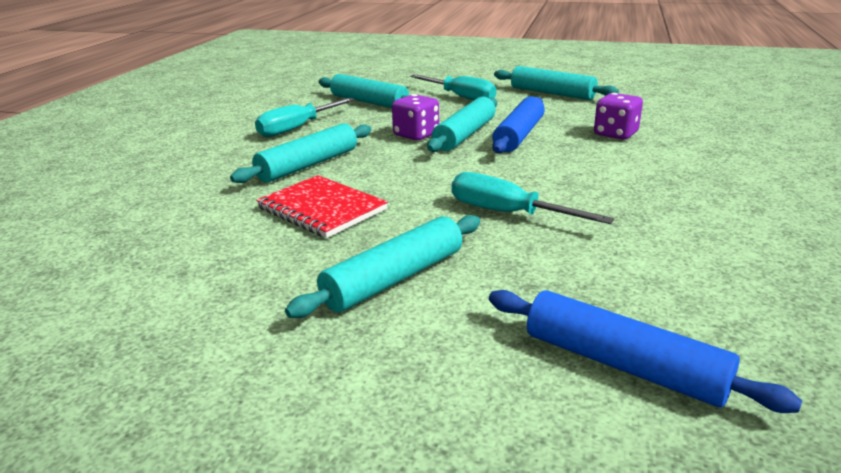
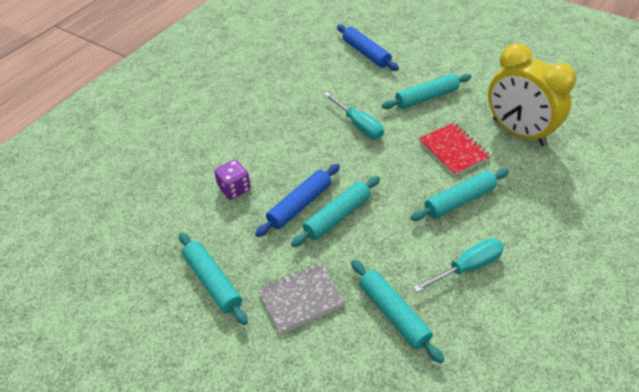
camera: 160 degrees left, 20 degrees up
purple dice [392,94,439,140] -> none
turquoise screwdriver [410,75,496,100] -> grey notebook [258,263,345,334]
none -> yellow clock [488,43,576,146]

